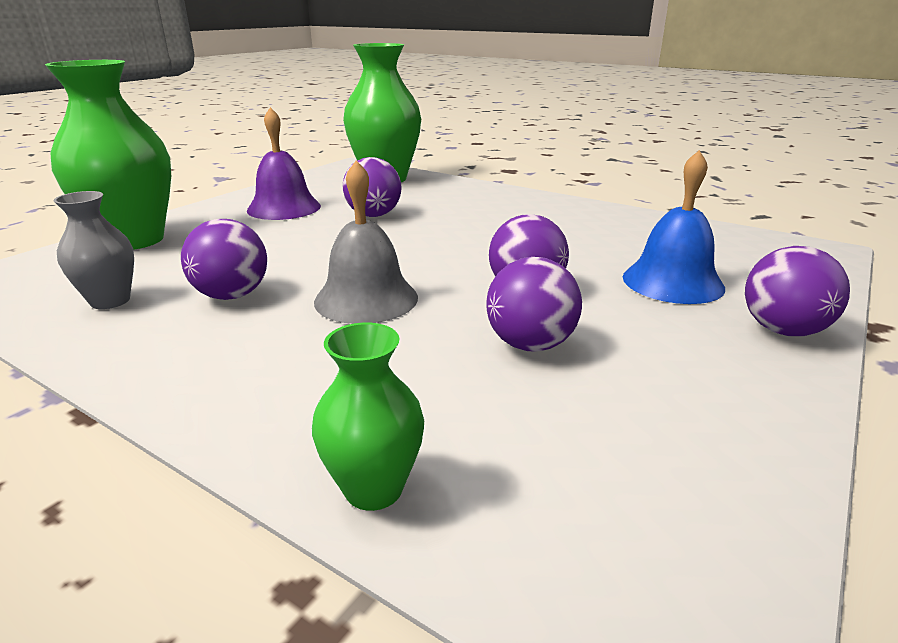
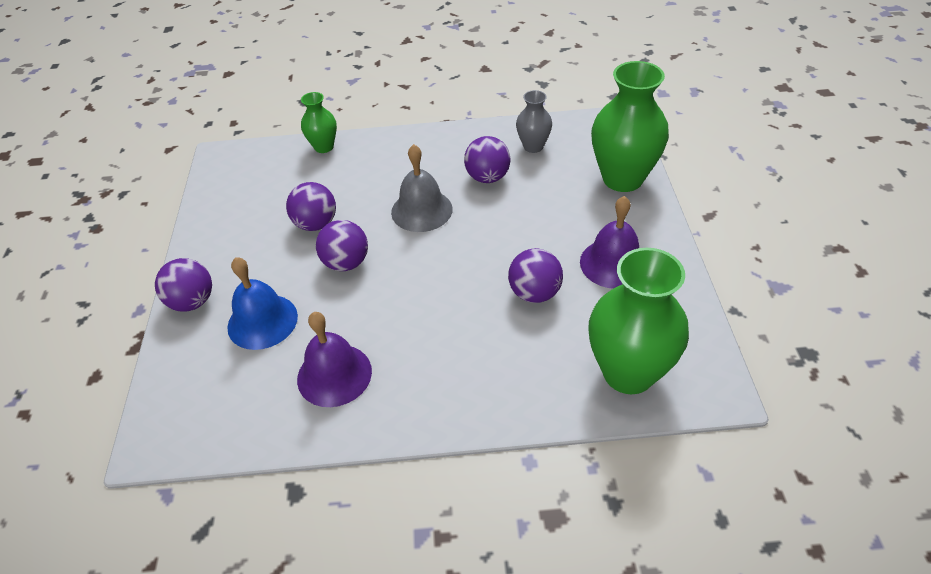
camera: 145 degrees right, 20 degrees up
none -> purple bell [297,312,372,407]

